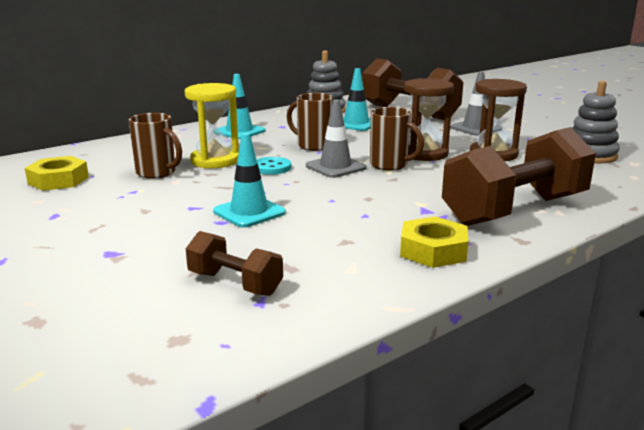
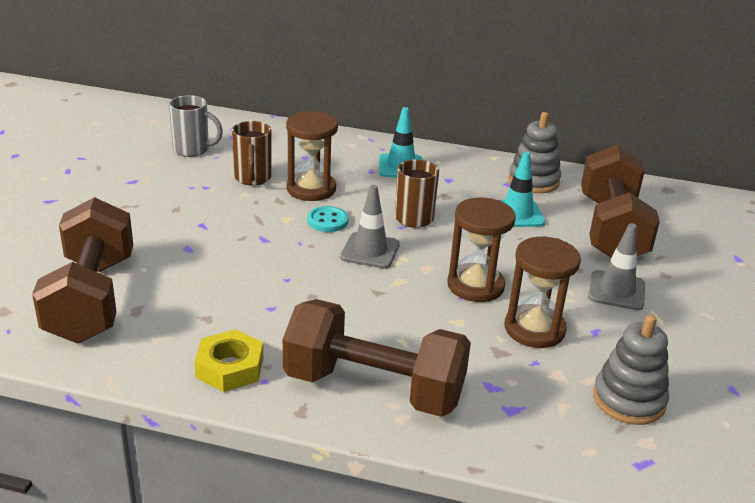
camera: 50 degrees right, 10 degrees up
yellow nut [25,156,89,191] -> grey mug [169,95,223,157]
yellow hourglass [185,83,239,168] -> brown hourglass [286,111,338,201]
brown dumbbell [186,231,283,296] -> brown dumbbell [32,197,133,343], size x2.03
turquoise traffic cone [213,133,286,228] -> none
brown mug [370,107,424,171] -> none

